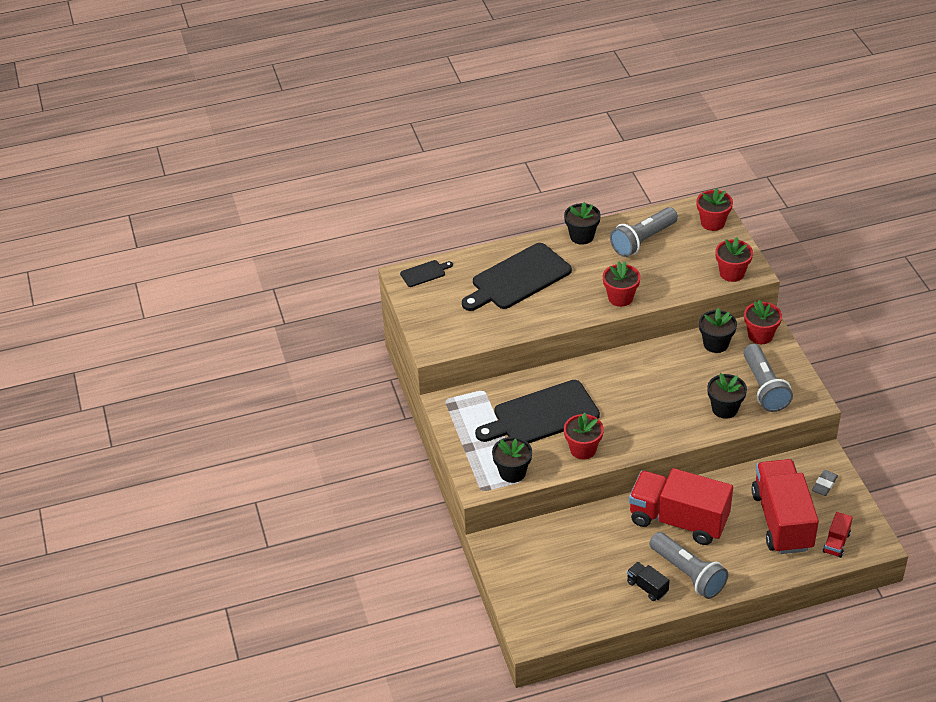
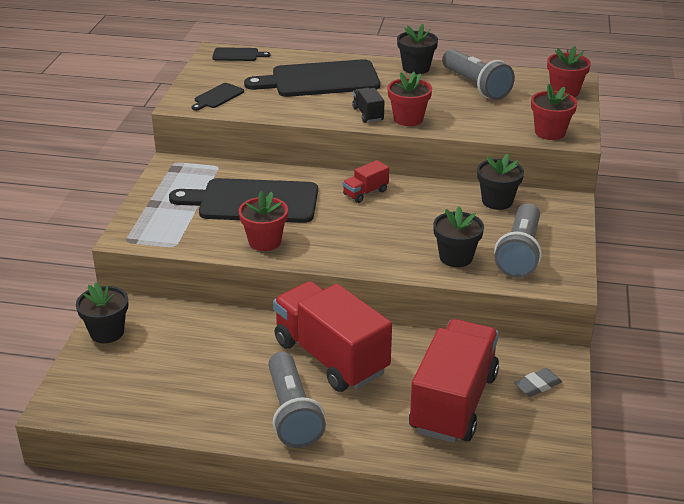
camera: 25 degrees right, 10 degrees down
black flower pot [492,437,532,483] -> black flower pot moved to [76,282,128,343]
grey flashlight [610,207,678,257] -> grey flashlight turned 105 degrees counterclockwise [442,49,515,100]
black truck [627,562,670,601] -> black truck moved to [352,88,384,123]
red flower pot [744,300,782,344] -> none
red truck [823,512,853,558] -> red truck moved to [343,160,389,203]
none -> black cutting board [192,83,244,111]

